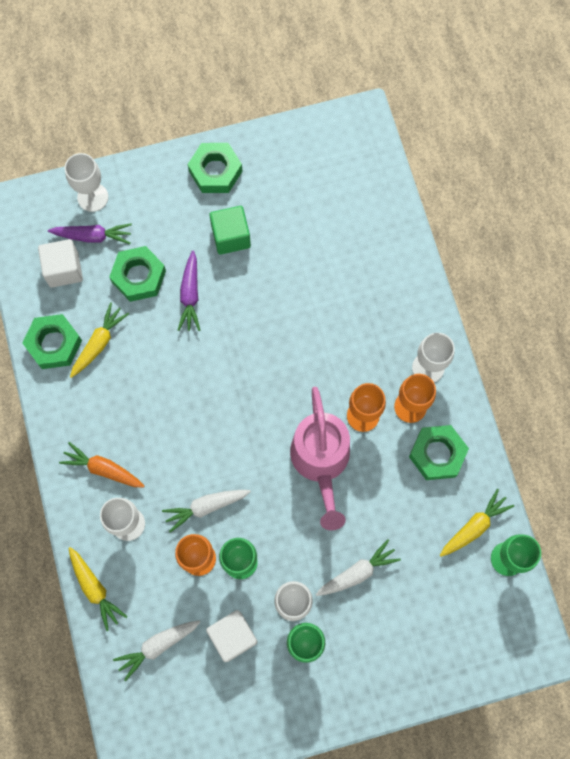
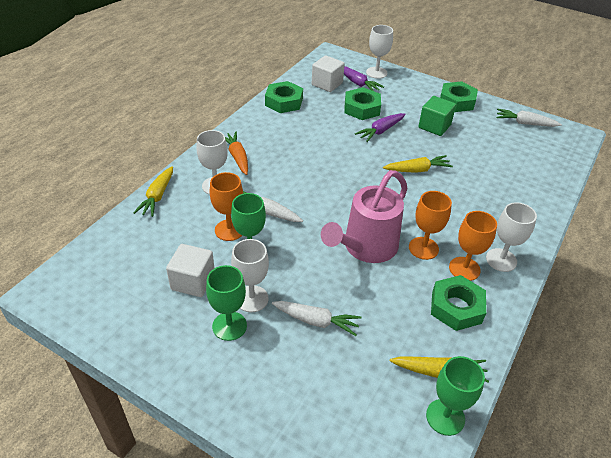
camera: 45 degrees right, 30 degrees down
yellow carrot [70,302,129,378] -> yellow carrot moved to [383,155,453,173]
white carrot [113,620,200,681] -> white carrot moved to [497,109,562,127]

